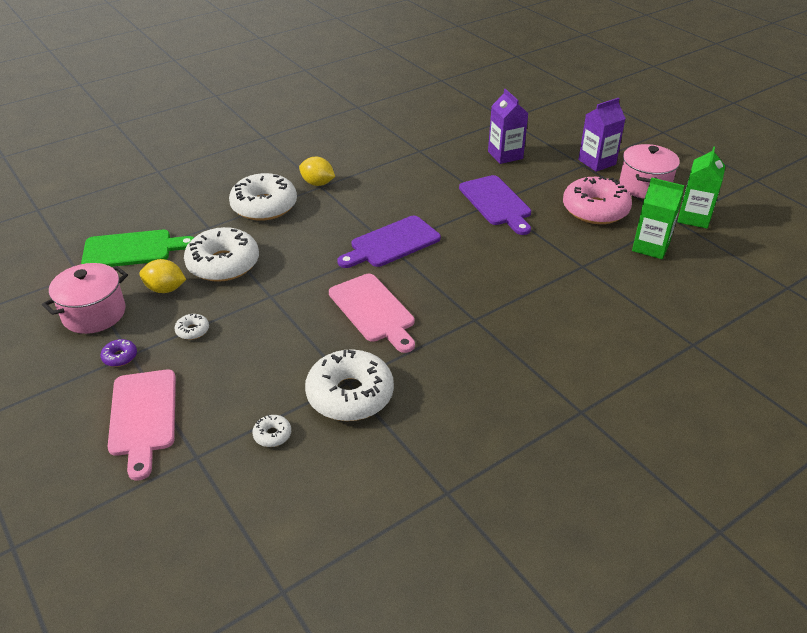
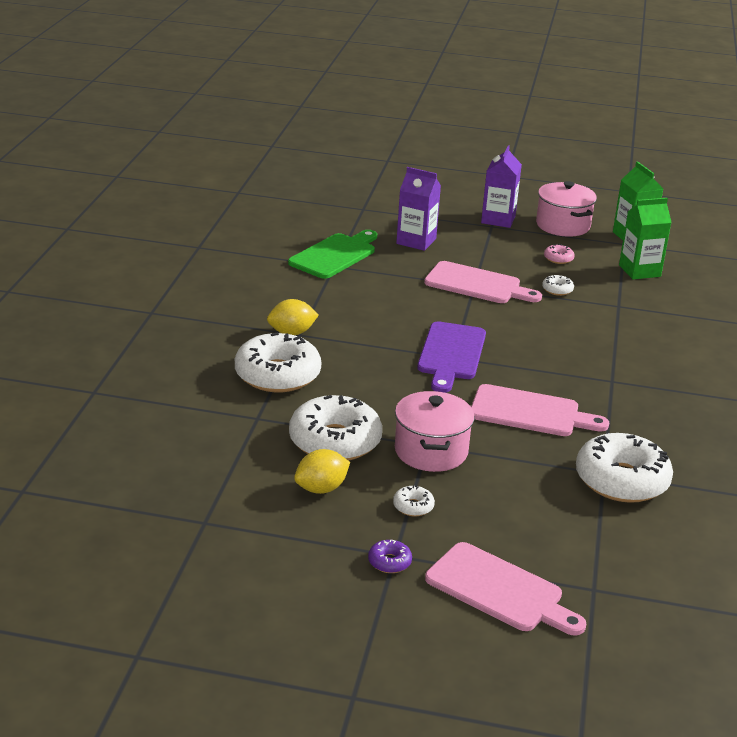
camera: 45 degrees left, 10 degrees down
pink pot [42,263,128,334] -> pink pot moved to [395,391,475,472]
green cutting board [81,230,194,267] -> green cutting board moved to [288,230,377,279]
white donut [252,415,291,447] -> white donut moved to [542,275,574,296]
purple cutting board [459,175,531,235] -> pink cutting board [424,261,542,303]
pink donut [563,176,632,224] -> pink donut [544,244,575,264], size x0.42

